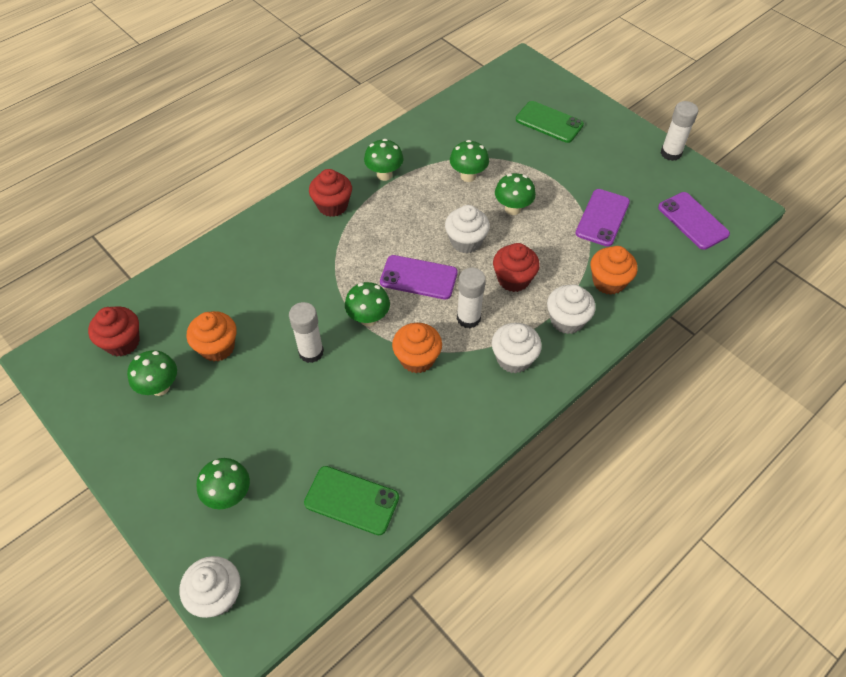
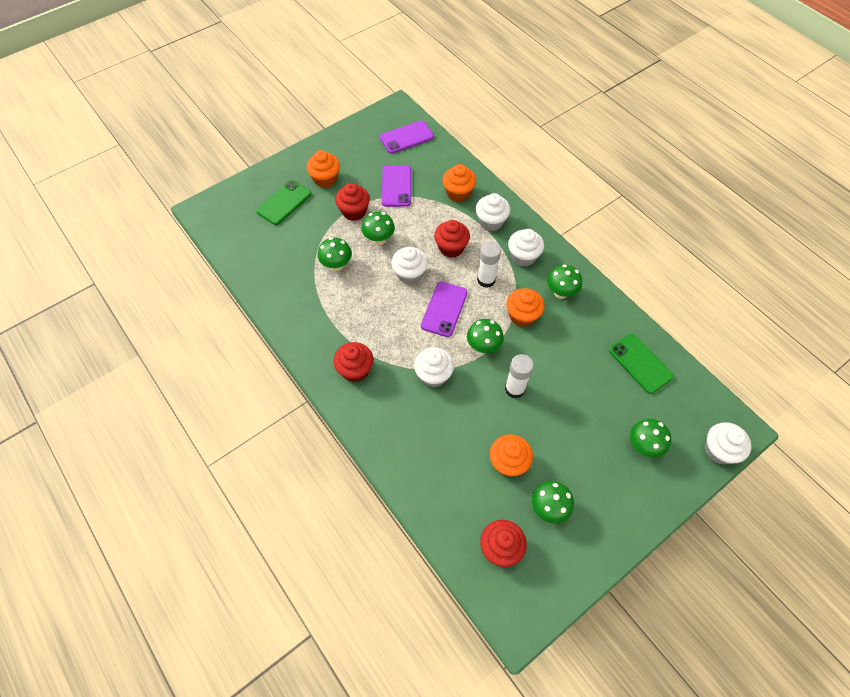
camera: 85 degrees left, 5 degrees up
green phone [304,466,399,535] -> green phone turned 60 degrees counterclockwise [609,334,674,394]
green mushroom [364,139,404,181] -> green mushroom moved to [547,265,582,299]
purple phone [575,189,630,247] -> purple phone turned 60 degrees clockwise [382,165,411,207]
white glue stick [661,101,698,161] -> none
none -> orange cupcake [307,150,340,188]
none -> red cupcake [335,183,370,221]
none -> white cupcake [414,347,454,387]

